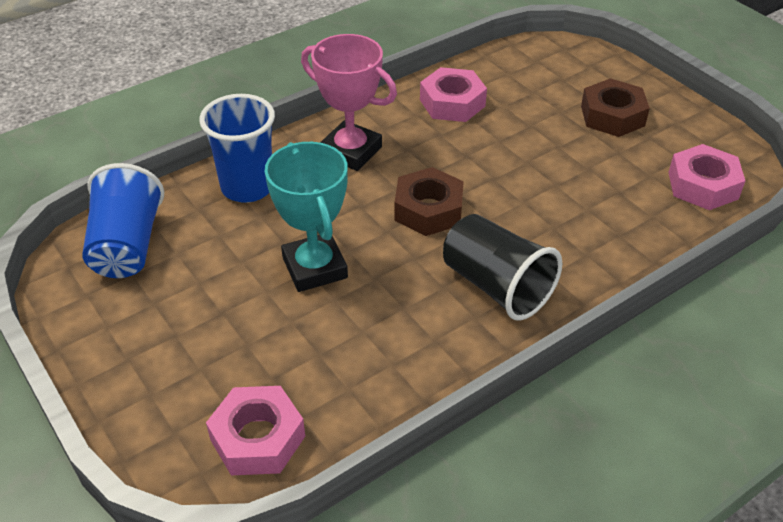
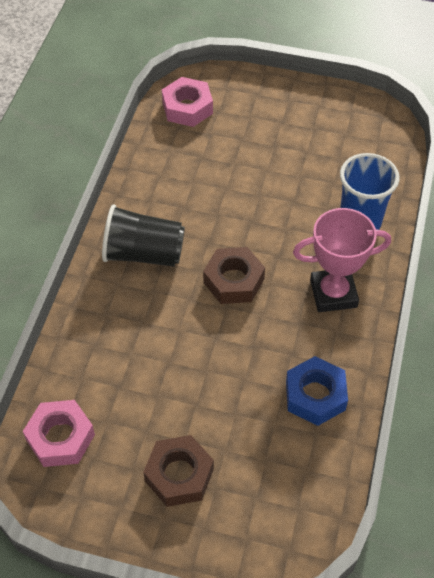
camera: 140 degrees right, 10 degrees up
blue cup [82,163,164,278] -> none
turquoise trophy [265,142,348,292] -> none
pink nut [420,67,487,122] -> blue nut [286,356,348,426]

